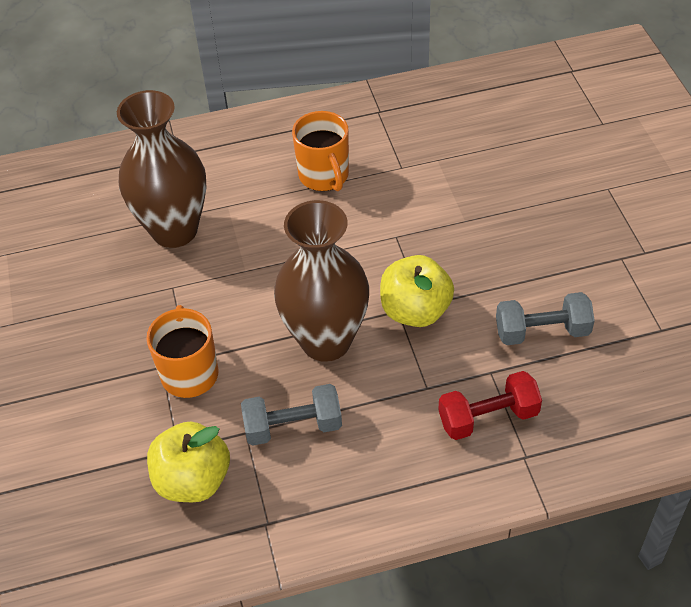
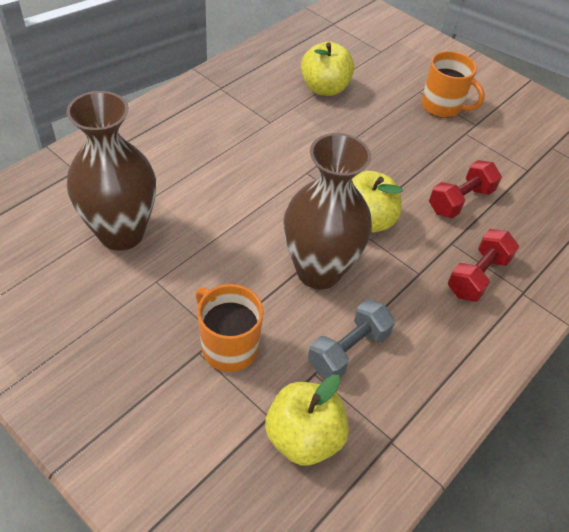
camera: 40 degrees left, 0 degrees up
orange mug [292,111,349,191] -> orange mug moved to [421,51,485,118]
grey dumbbell [496,292,595,345] -> red dumbbell [429,160,502,218]
none -> yellow apple [301,41,354,96]

